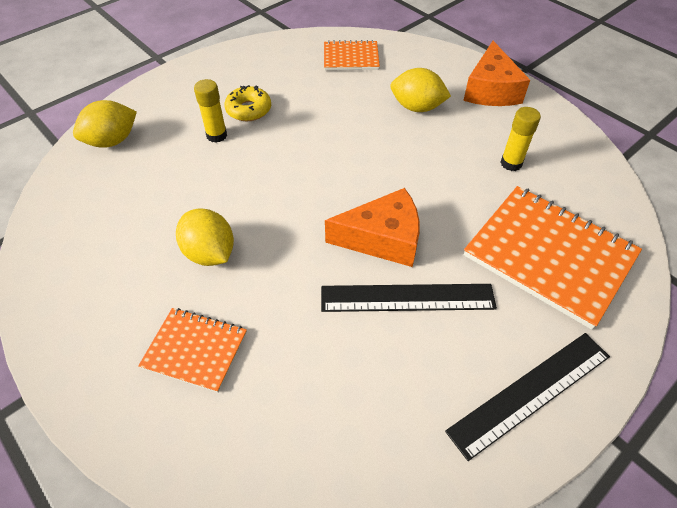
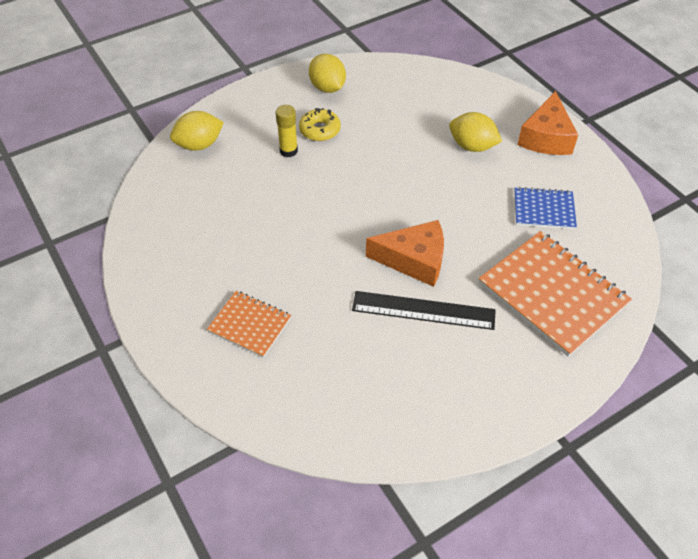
camera: 10 degrees right, 0 degrees up
yellow lemon [176,208,234,266] -> yellow lemon moved to [309,54,346,93]
orange notebook [324,40,380,70] -> none
black ruler [445,333,610,461] -> none
yellow glue stick [500,107,541,171] -> blue notebook [514,187,577,229]

